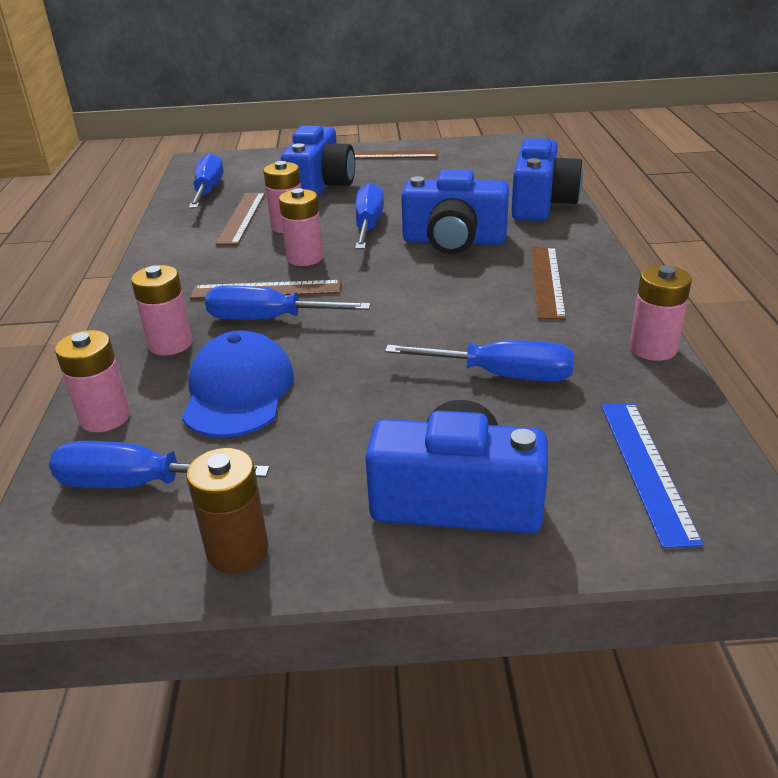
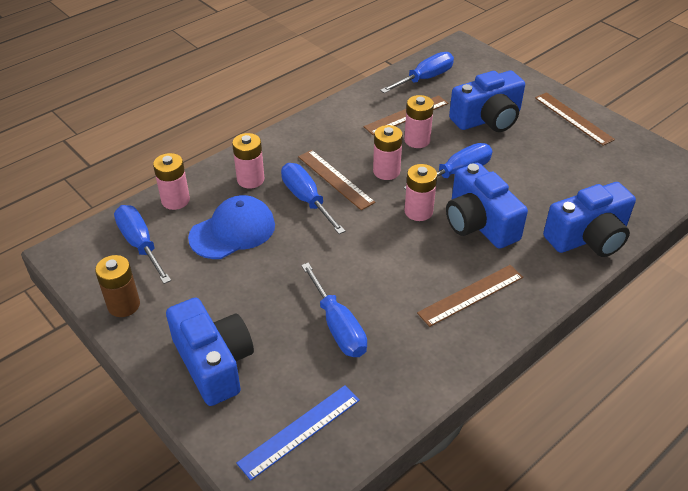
camera: 50 degrees right, 10 degrees up
pink battery [629,265,692,361] -> pink battery moved to [405,164,437,221]

